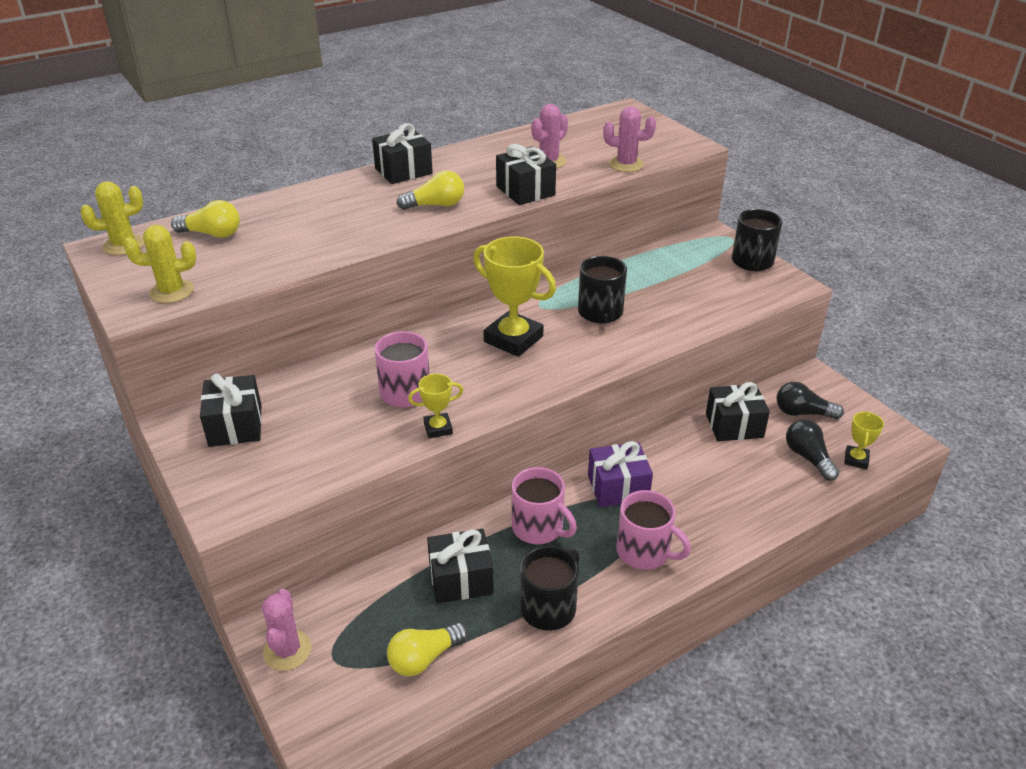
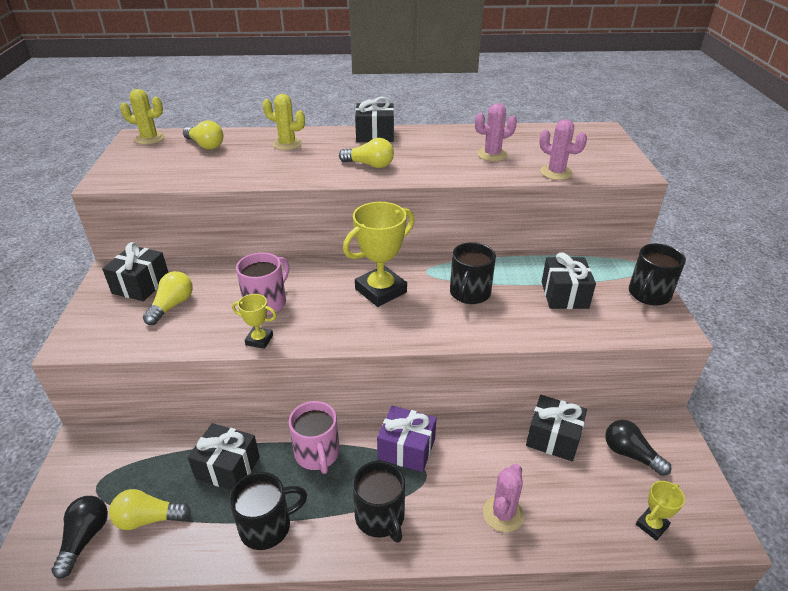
camera: 30 degrees right, 0 degrees up
yellow cactus [124,225,196,303] -> yellow cactus moved to [262,94,305,150]
pink cactus [262,589,312,671] -> pink cactus moved to [483,464,524,532]
yellow trophy [473,236,556,357] -> yellow trophy turned 75 degrees clockwise [343,202,415,307]
black gift [496,144,556,205] -> black gift moved to [542,252,596,309]
pink mug [616,490,691,570] -> black mug [352,461,405,543]
black light bulb [786,419,840,481] -> black light bulb moved to [51,496,108,579]
none -> yellow light bulb [143,271,193,325]

